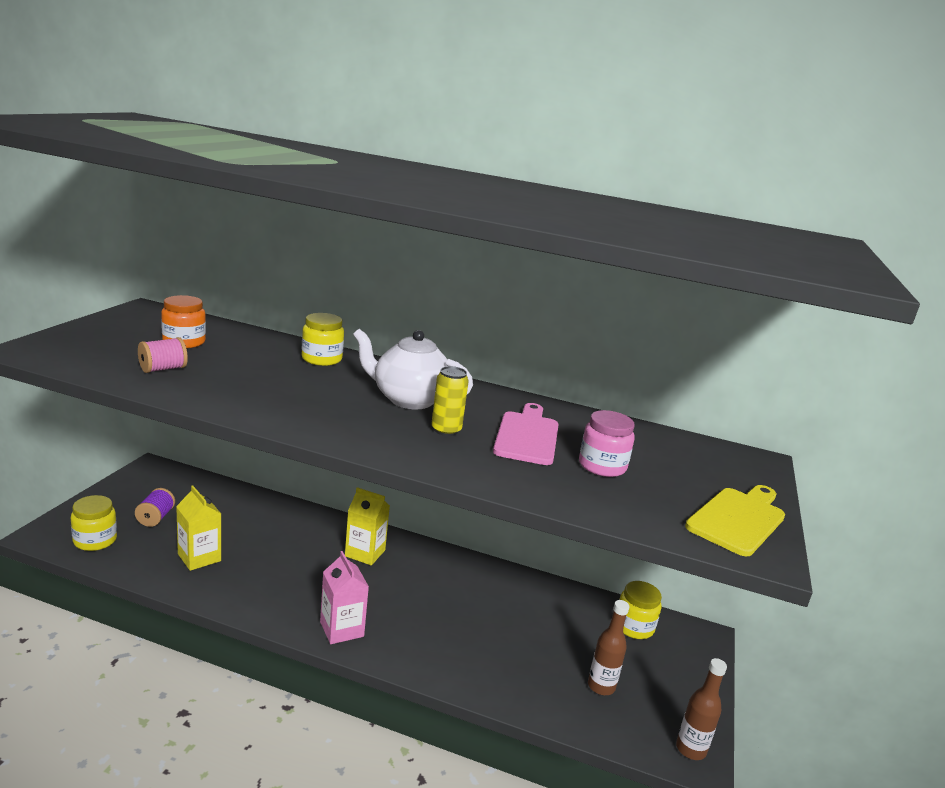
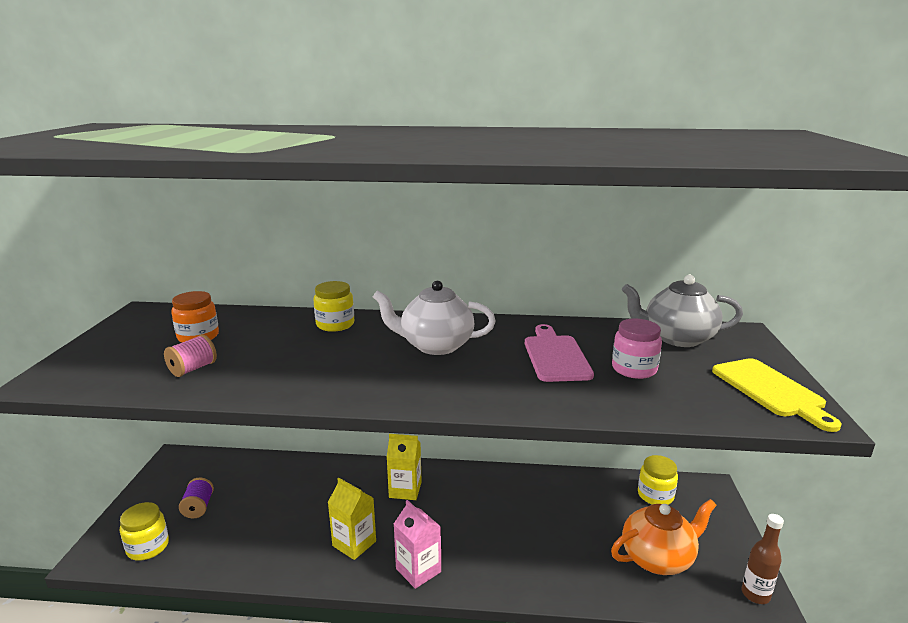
camera: 10 degrees left, 0 degrees up
yellow carton [176,485,221,571] -> yellow carton moved to [328,478,376,560]
yellow can [431,366,469,436] -> none
brown bottle [588,600,629,695] -> orange teapot [611,499,717,575]
yellow cutting board [685,485,785,556] -> yellow cutting board turned 135 degrees clockwise [712,358,841,432]
none -> grey teapot [622,275,743,347]

